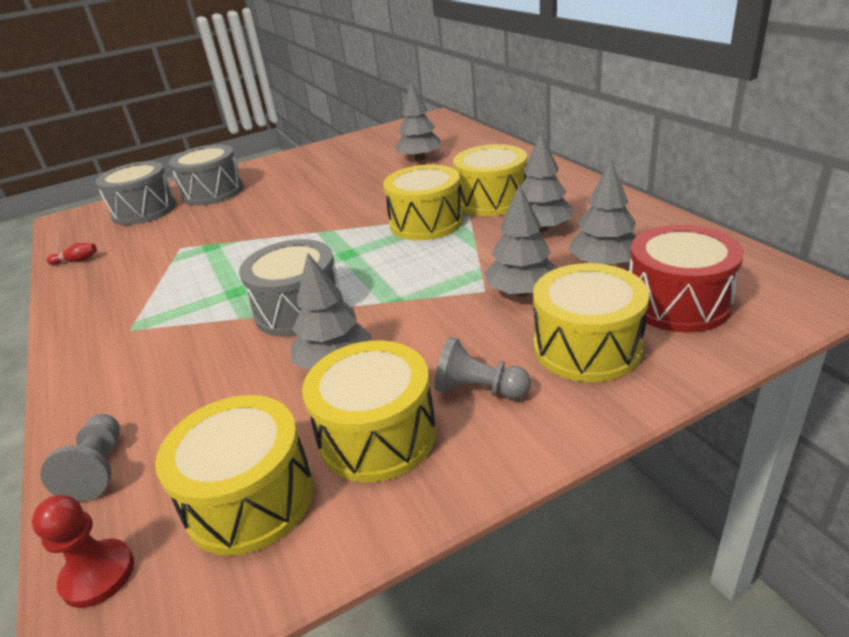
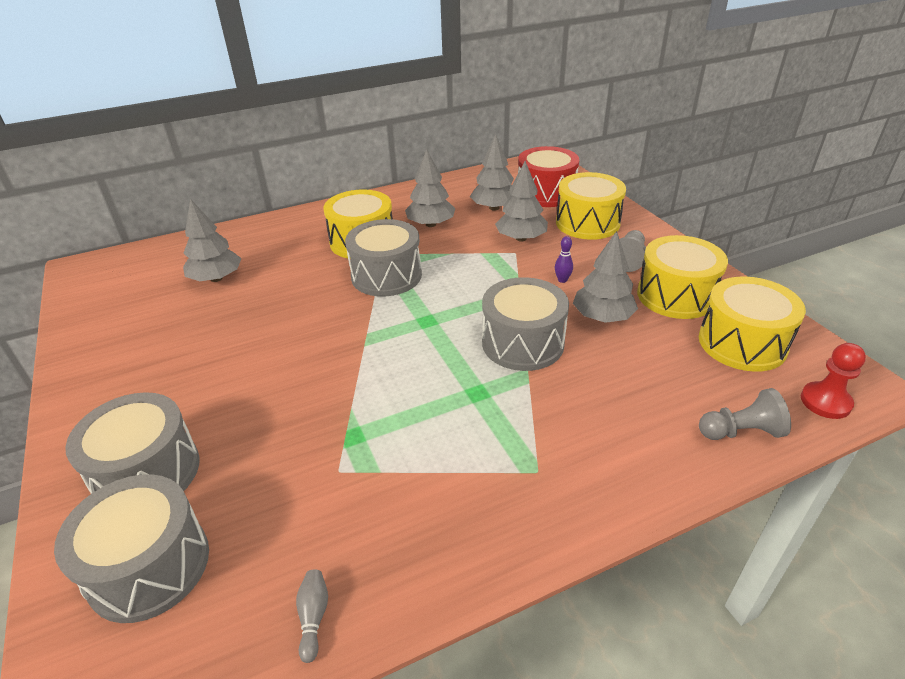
camera: 90 degrees left, 5 degrees up
red bowling pin [47,243,97,265] -> grey bowling pin [296,570,328,663]
yellow drum [383,164,463,240] -> grey drum [345,219,422,296]
none -> purple bowling pin [555,236,573,283]

